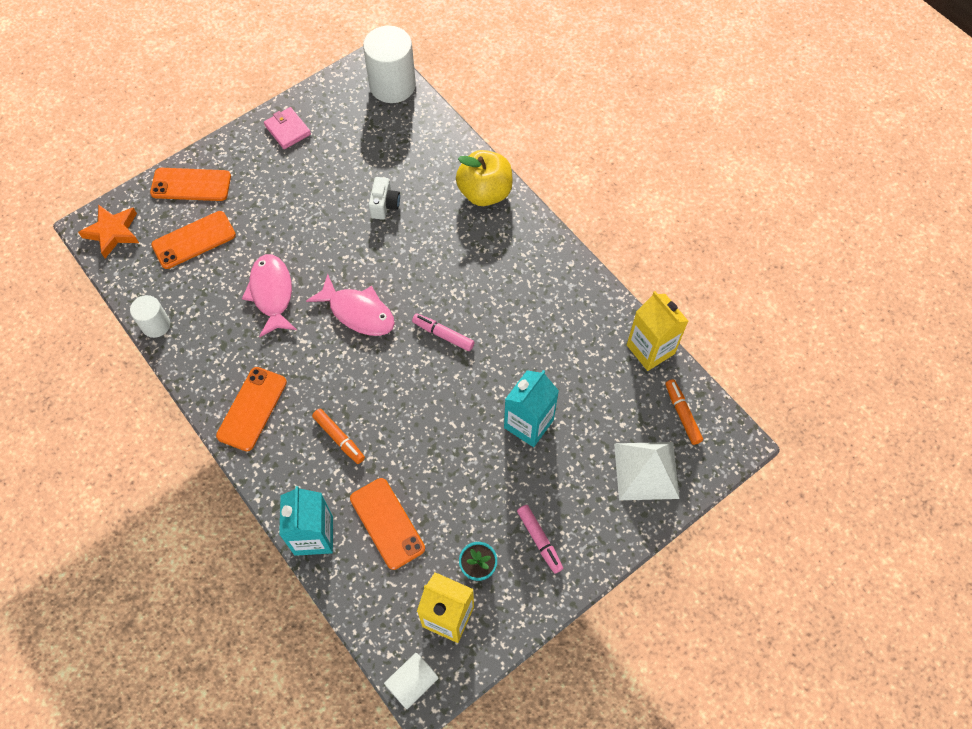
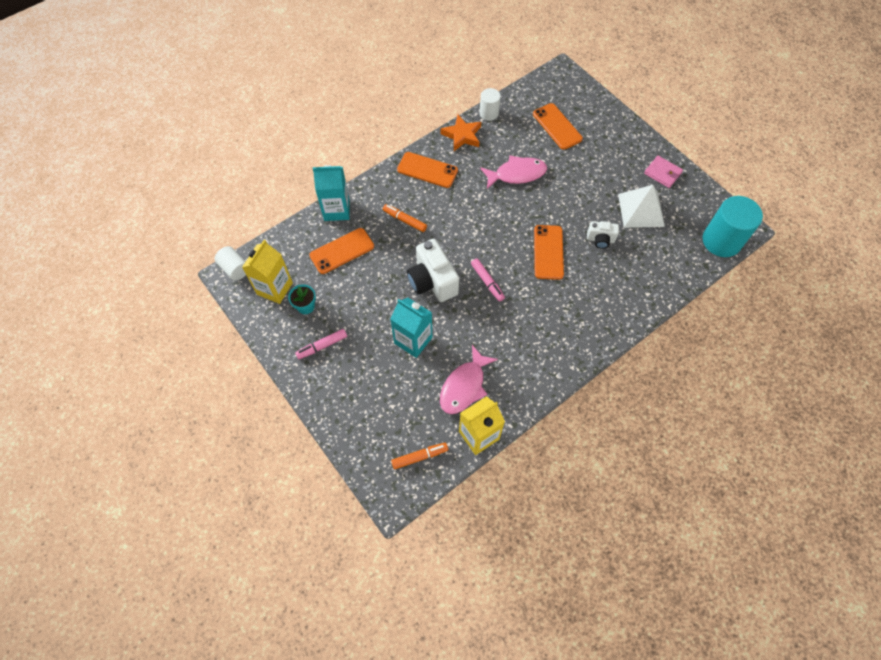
camera: 90 degrees right, 0 degrees up
orange star [78,204,139,258] -> orange star moved to [441,114,481,151]
orange phone [150,168,231,201] -> orange phone moved to [534,225,564,280]
pink wallet [264,107,311,149] -> pink wallet turned 75 degrees clockwise [644,156,683,188]
pink fish [306,274,395,336] -> pink fish moved to [440,345,498,414]
orange marker [312,409,365,464] -> orange marker turned 75 degrees clockwise [383,204,427,232]
white cylinder [363,26,416,103] -> turquoise cylinder [703,196,763,257]
pink marker [412,314,475,351] -> pink marker turned 120 degrees clockwise [471,259,505,302]
yellow apple [456,150,513,206] -> none
white pyramid [614,442,680,500] -> white pyramid moved to [618,185,665,228]
none -> white camera [407,239,459,302]

